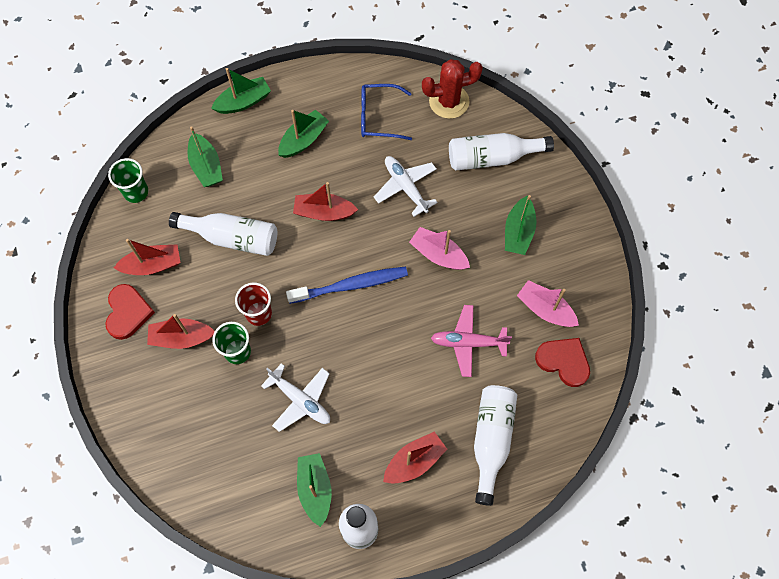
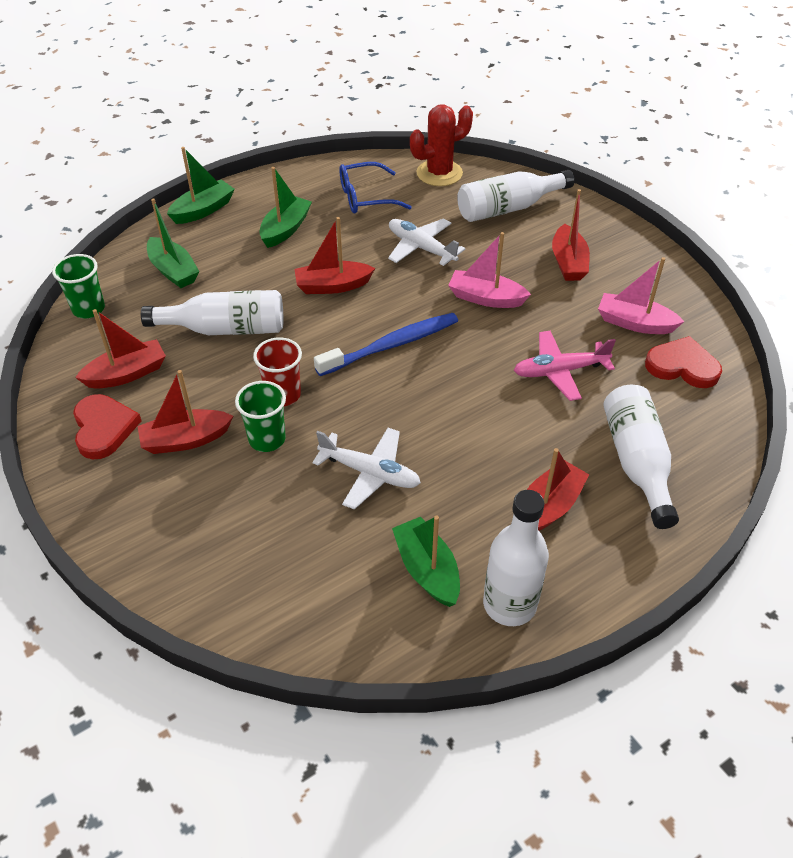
camera: 15 degrees left, 20 degrees down
green boat [505,195,537,255] -> red boat [552,189,590,281]

